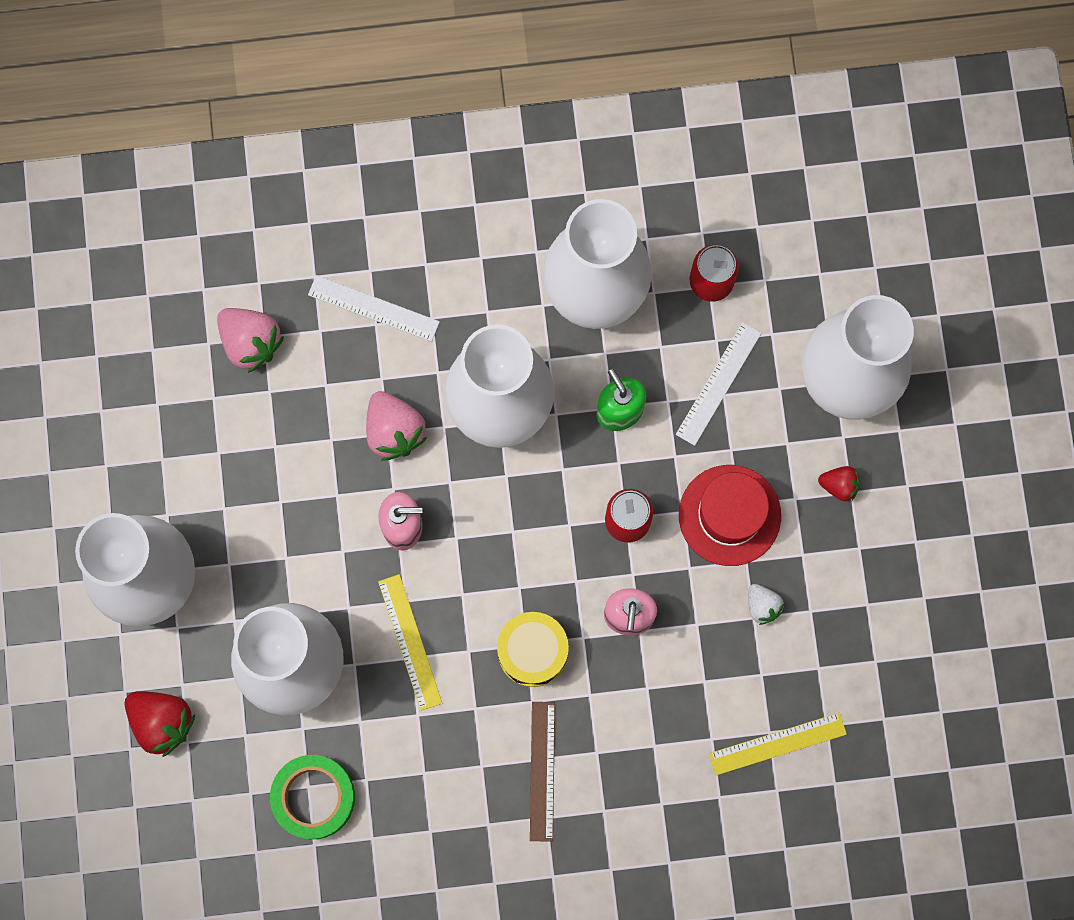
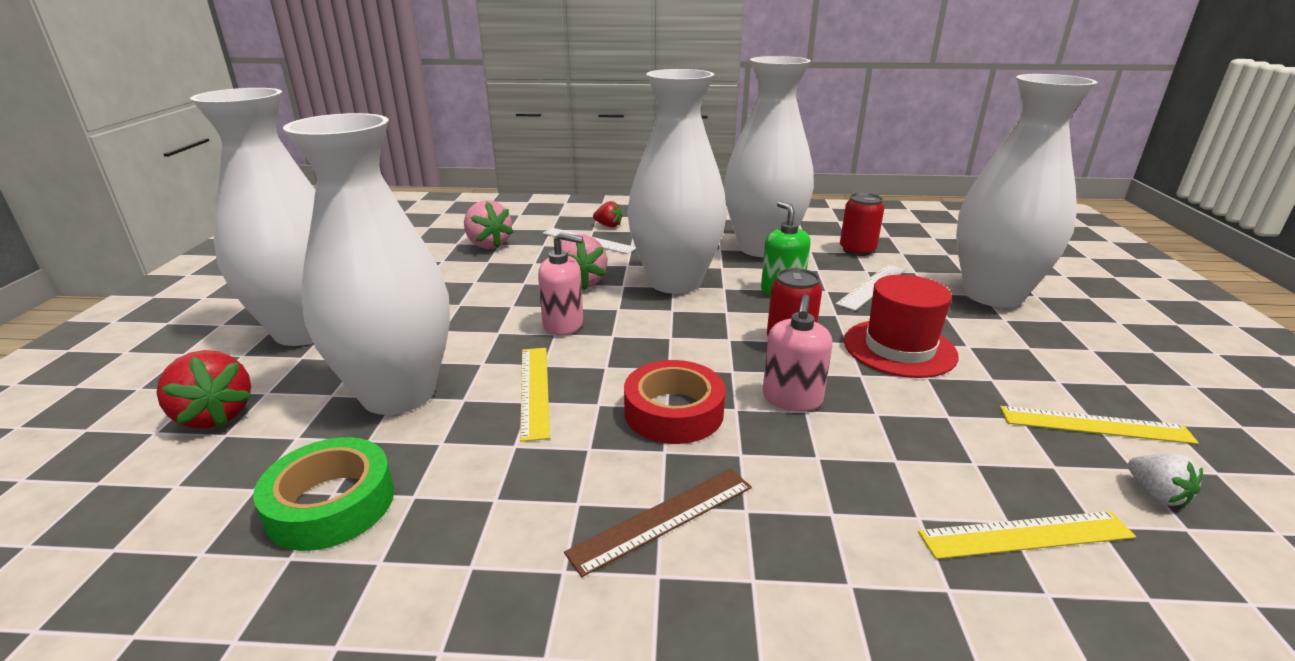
camera: 10 degrees right, 50 degrees down
yellow drum [497,612,569,687] -> red tape [624,360,725,444]
brown ruler [530,702,555,842] -> brown ruler turned 45 degrees clockwise [564,469,752,577]
white strawberry [748,584,784,625] -> white strawberry moved to [1128,454,1203,508]
red strawberry [818,466,860,501] -> red strawberry moved to [593,201,623,227]
none -> yellow ruler [1000,406,1199,444]

